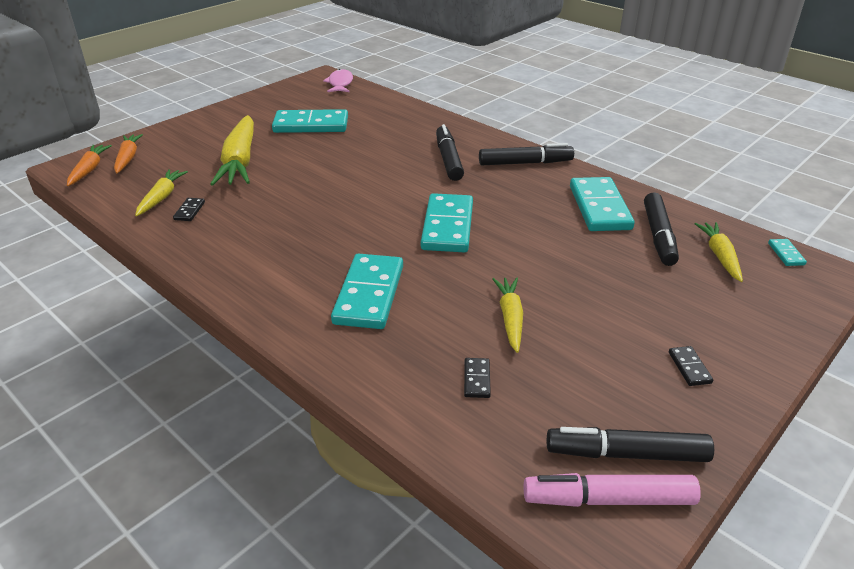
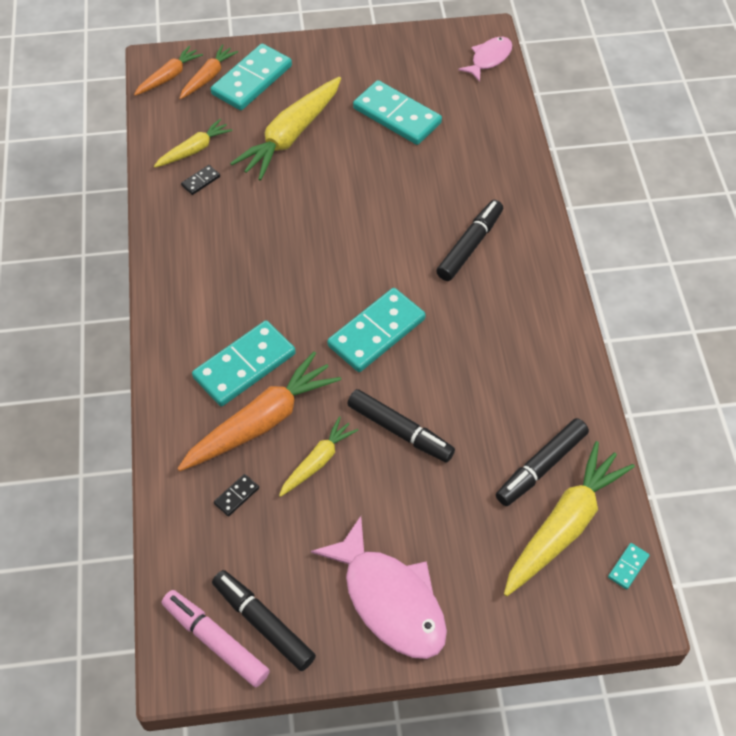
camera: 40 degrees right, 20 degrees up
black marker [479,143,574,165] -> black marker moved to [347,389,455,462]
turquoise domino [570,177,635,231] -> turquoise domino moved to [211,43,292,110]
black domino [669,346,713,386] -> pink fish [311,516,447,659]
yellow carrot [694,222,743,282] -> yellow carrot [504,441,635,596], size x1.79
none -> orange carrot [177,351,341,471]

